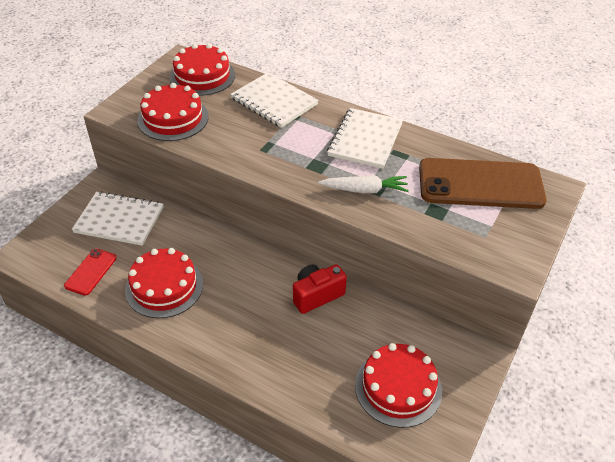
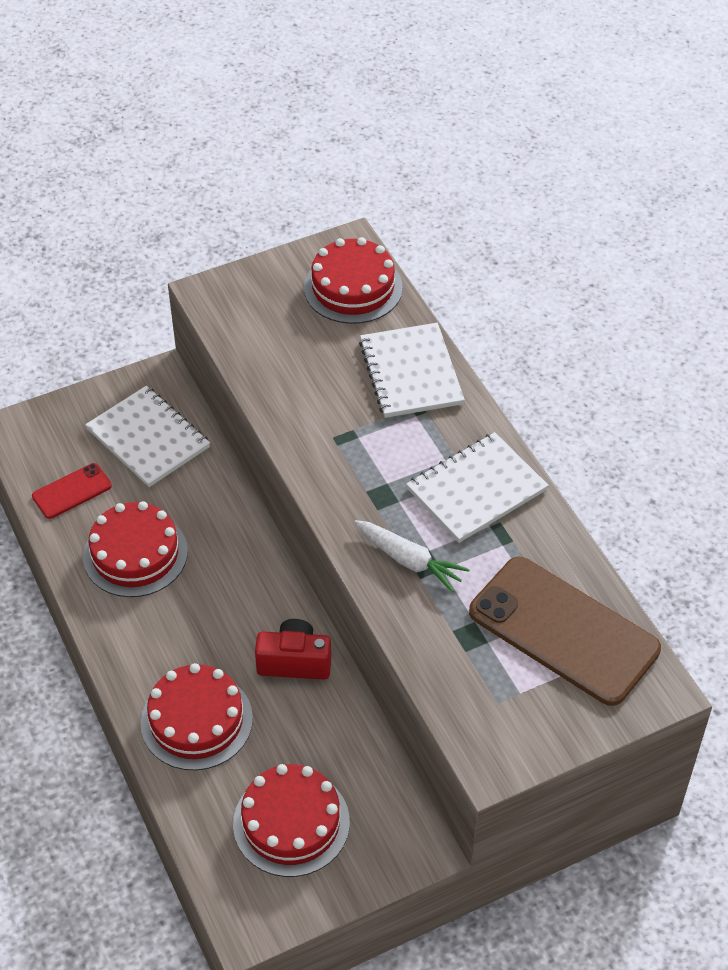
camera: 35 degrees right, 5 degrees up
red cake [137,83,209,141] -> red cake moved to [141,663,253,771]

